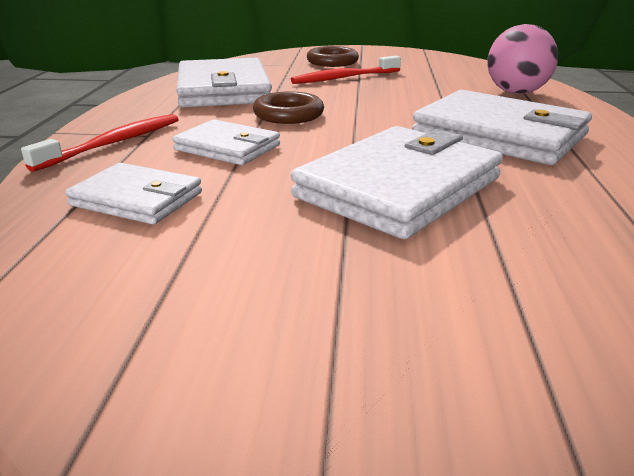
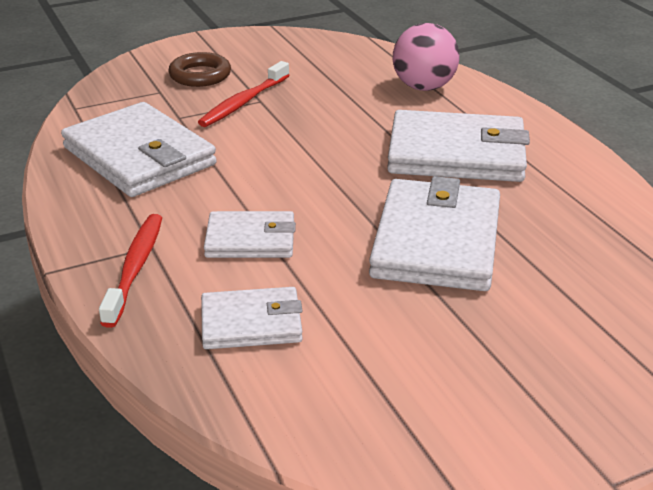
camera: 30 degrees left, 5 degrees up
brown ring [253,91,324,124] -> none

